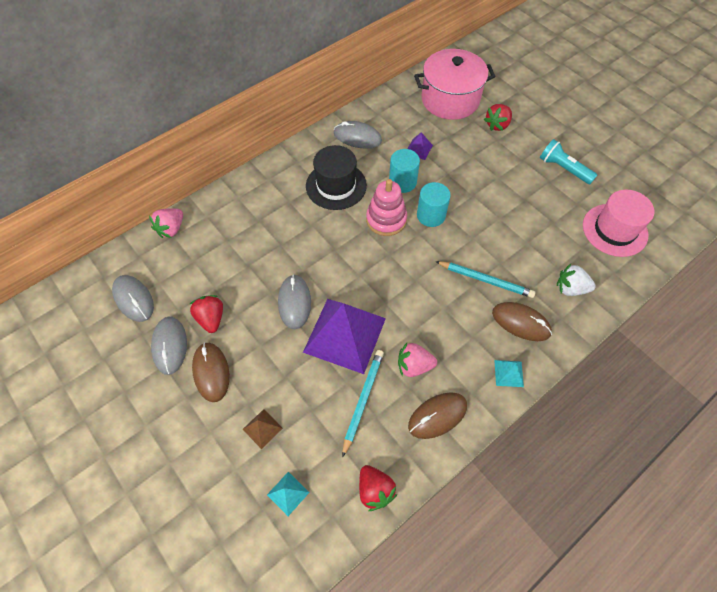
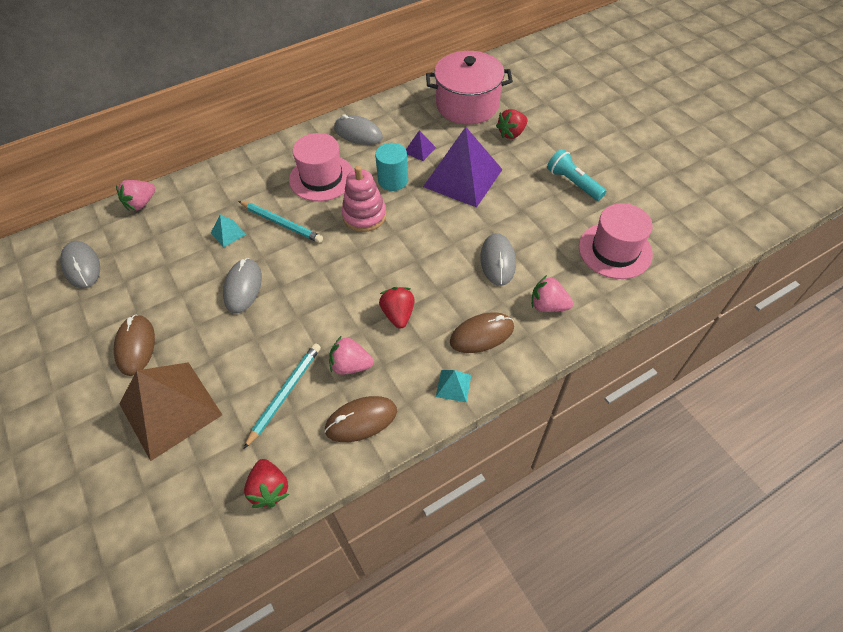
camera: 10 degrees right, 5 degrees down
grey mouse [151,317,187,375] -> grey mouse moved to [480,233,516,286]
red strawberry [190,295,223,333] -> red strawberry moved to [379,287,415,328]
brown pyramid [243,409,283,449] -> brown pyramid [119,362,222,461], size x2.44
turquoise pyramid [267,472,310,516] -> turquoise pyramid moved to [211,215,246,248]
purple pyramid [303,299,386,374] -> purple pyramid moved to [423,127,503,207]
black hat [306,145,367,210] -> pink hat [289,133,354,201]
turquoise cylinder [417,182,451,227] -> none
turquoise pencil [435,261,536,298] -> turquoise pencil moved to [238,201,323,243]
brown mouse [492,302,552,341] -> brown mouse turned 60 degrees counterclockwise [450,312,514,353]
white strawberry [557,264,596,296] -> pink strawberry [532,275,573,312]

